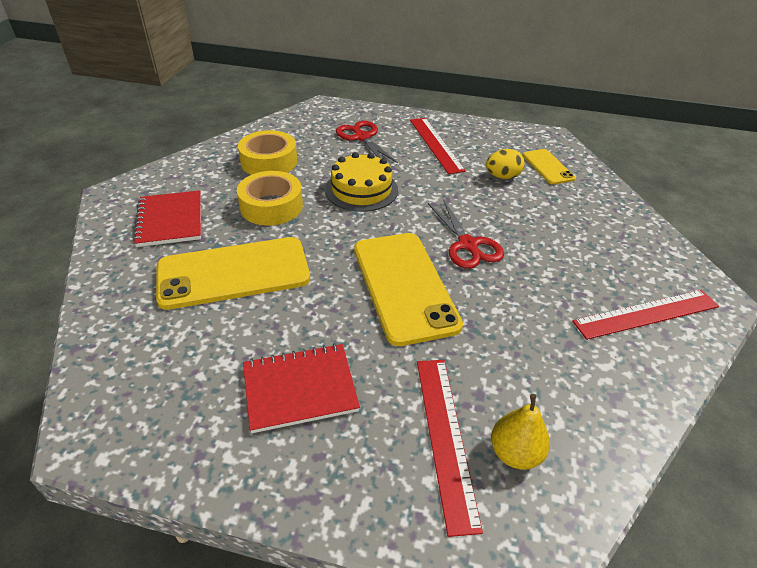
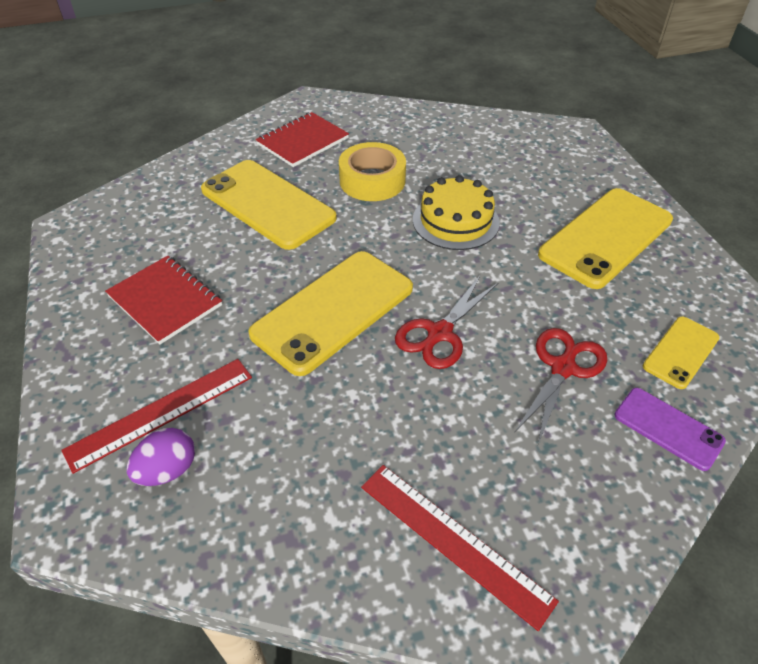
camera: 60 degrees right, 5 degrees up
yellow tape [238,130,297,175] -> none
red scissors [336,121,398,163] -> red scissors moved to [514,328,607,444]
red ruler [410,118,466,174] -> yellow phone [538,188,673,289]
yellow egg [486,149,524,179] -> none
yellow pear [491,394,550,469] -> purple egg [126,428,195,486]
none -> purple phone [614,388,726,471]

